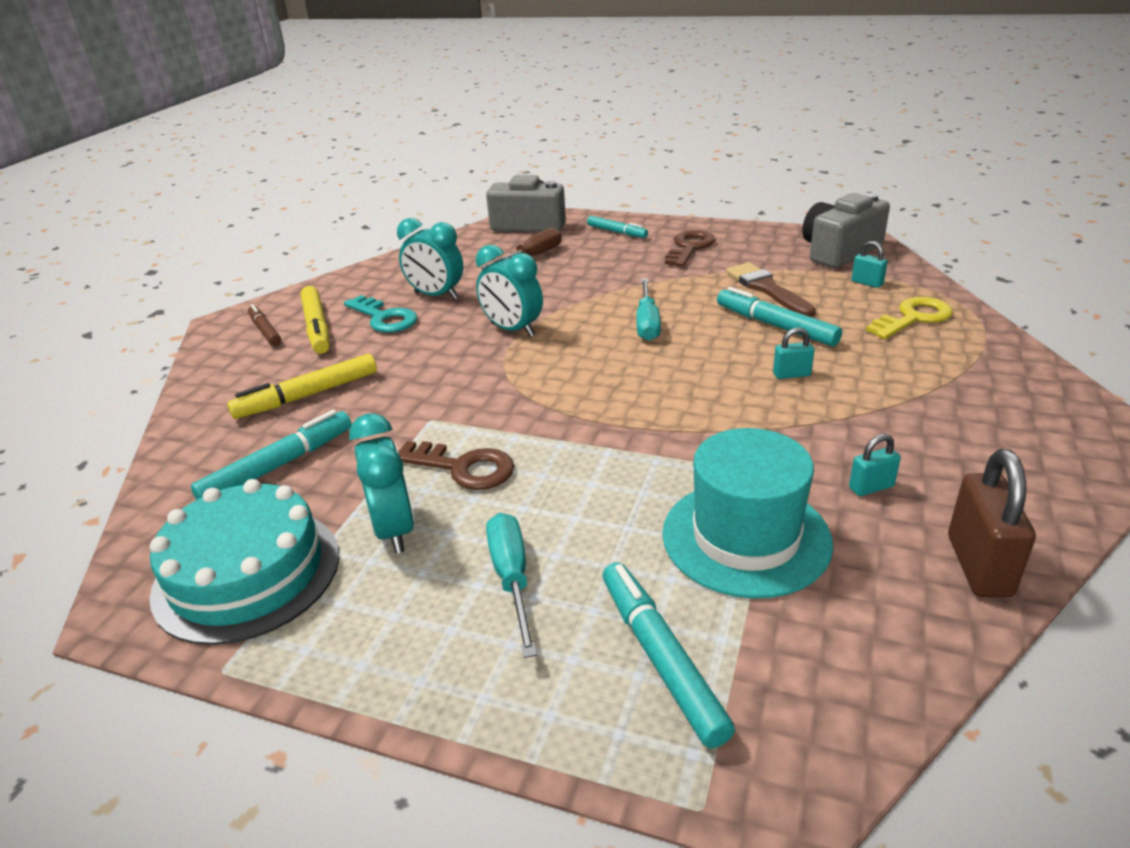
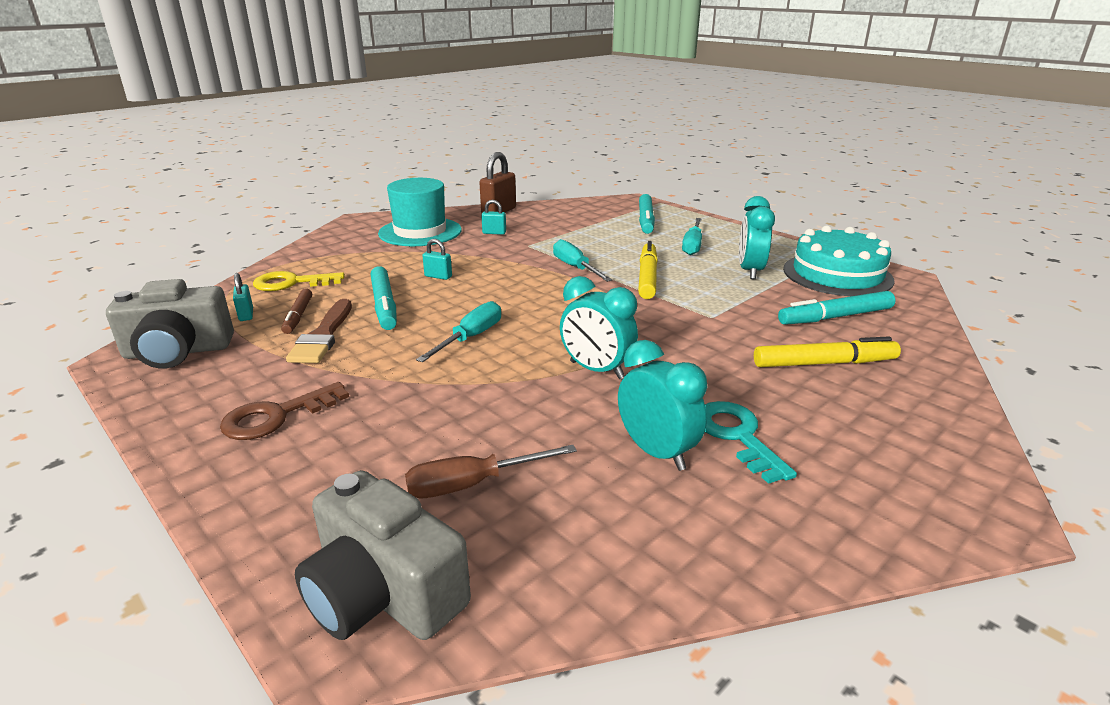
camera: 155 degrees left, 5 degrees down
brown marker [248,304,281,346] -> brown marker moved to [281,288,312,334]
yellow marker [301,286,330,354] -> yellow marker moved to [638,241,658,299]
brown key [398,441,514,490] -> none
turquoise clock [476,245,543,337] -> turquoise clock turned 150 degrees clockwise [560,276,638,379]
turquoise marker [587,216,648,238] -> none
turquoise hat [662,428,833,599] -> turquoise hat moved to [378,178,462,246]
none -> turquoise screwdriver [553,239,612,282]

